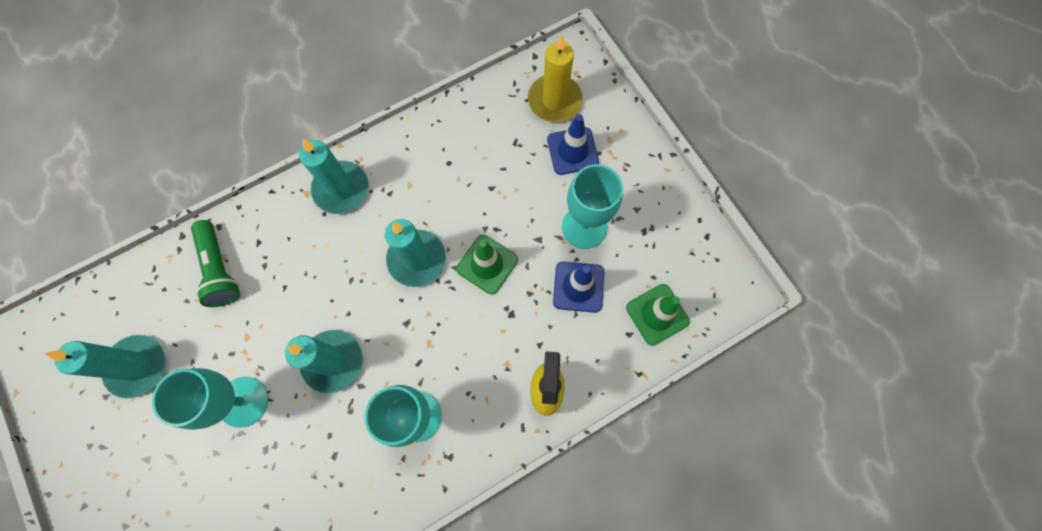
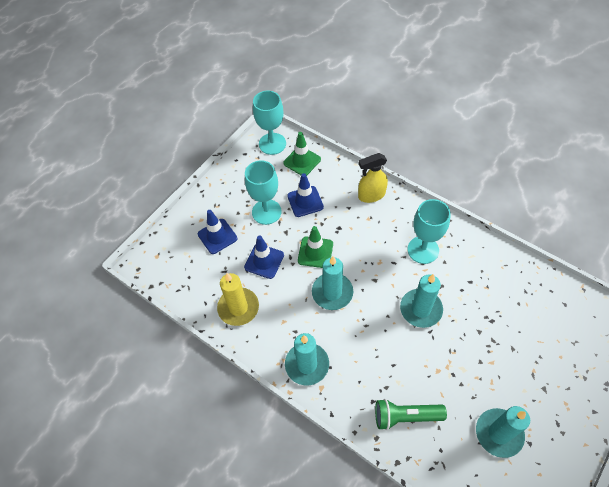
camera: 110 degrees left, 15 degrees down
turquoise goblet [152,368,268,430] -> turquoise goblet moved to [253,90,286,155]
green flashlight [191,220,240,307] -> green flashlight turned 135 degrees counterclockwise [375,399,447,430]
yellow candle [528,35,583,122] -> yellow candle moved to [217,273,259,326]
none -> blue traffic cone [244,235,284,279]

